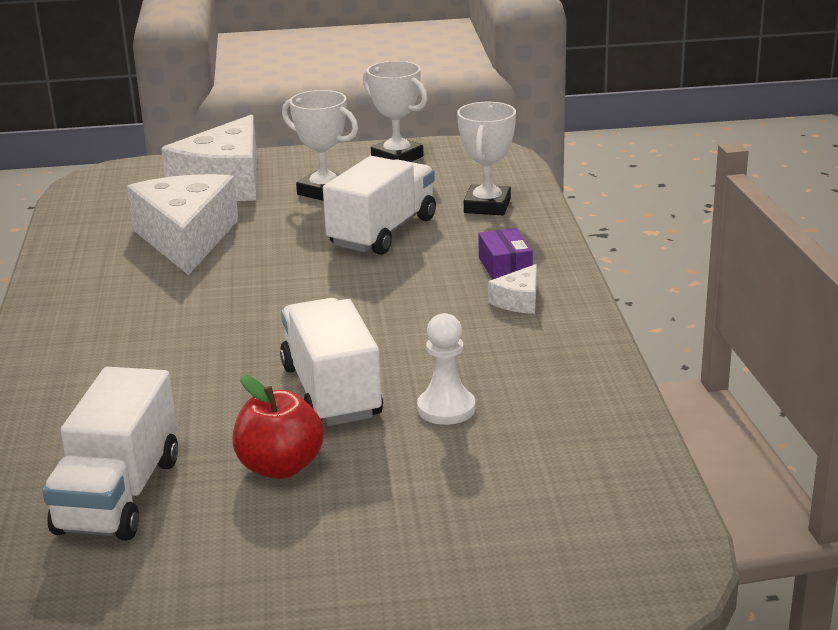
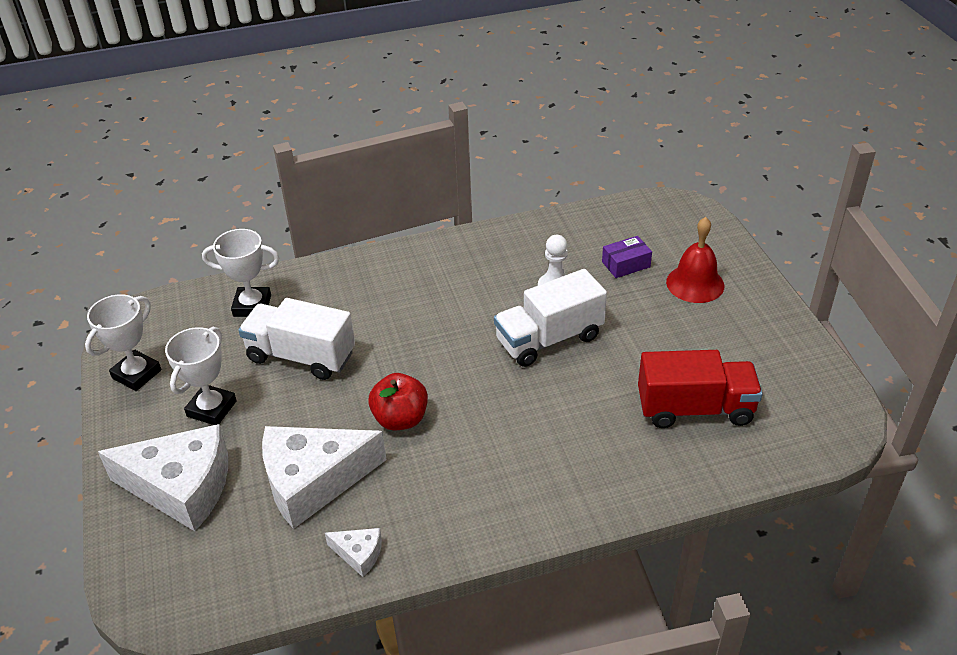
camera: 100 degrees left, 15 degrees up
white truck [42,367,178,541] -> red truck [638,350,763,428]
red apple [233,375,324,479] -> red apple moved to [368,373,428,430]
purple box [478,228,533,280] -> purple box moved to [602,236,652,278]
white cheese [488,264,537,314] -> white cheese moved to [325,528,382,577]
none -> red bell [666,217,725,303]

